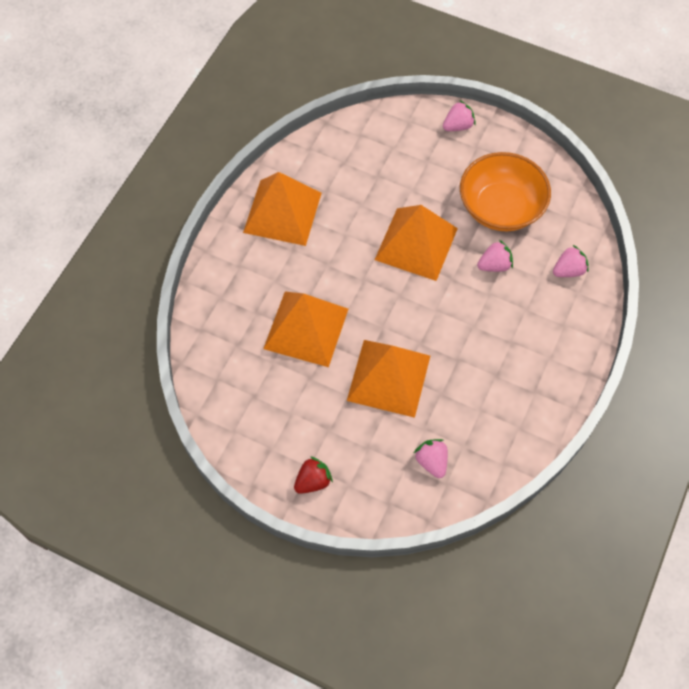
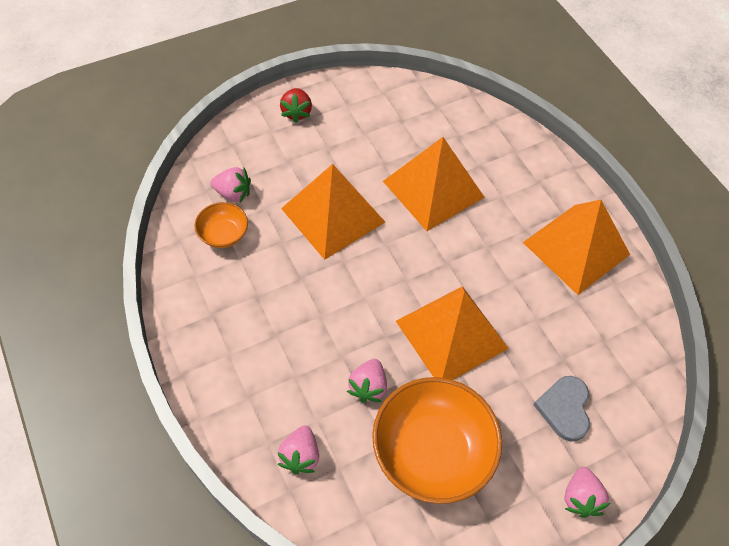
camera: 125 degrees right, 5 degrees down
none -> orange bowl [194,202,248,248]
none -> grey heart [533,376,590,442]

